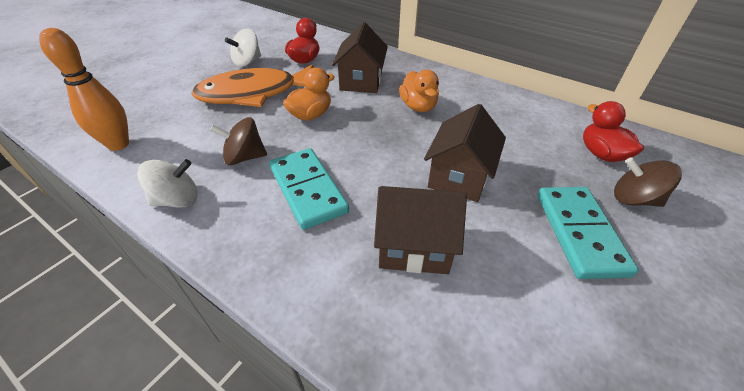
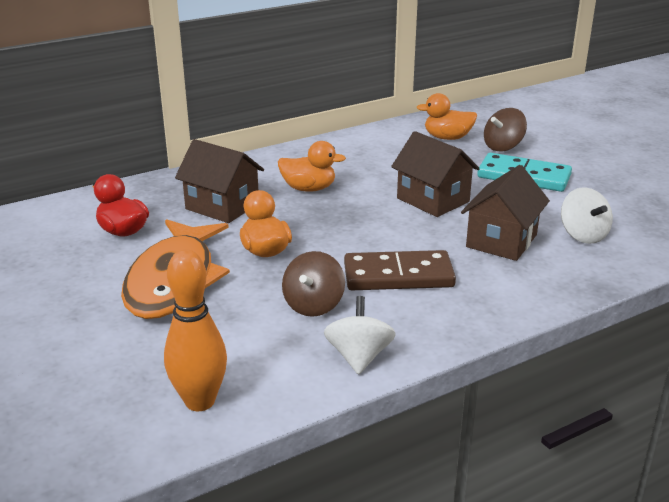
camera: 65 degrees left, 15 degrees down
white spinning top [225,29,261,67] -> white spinning top moved to [561,187,613,244]
turquoise domino [269,148,349,230] -> brown domino [344,250,456,290]
red duck [583,101,644,162] -> orange duck [416,93,477,140]

